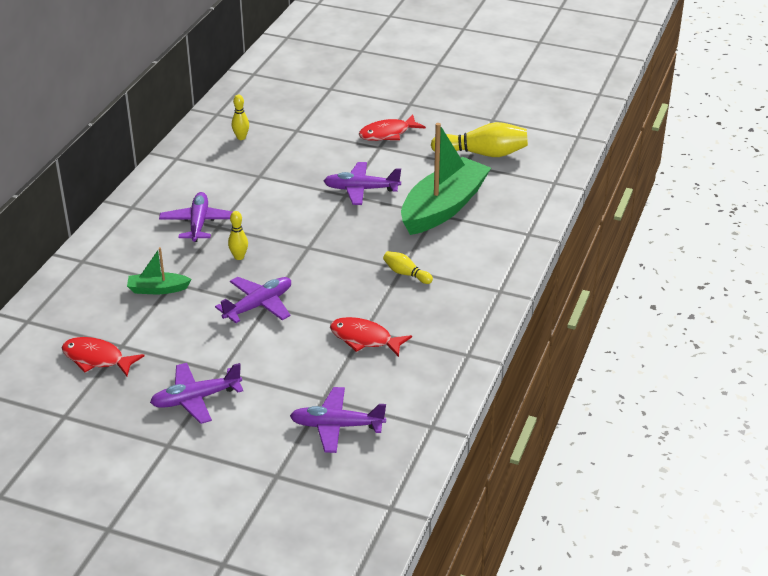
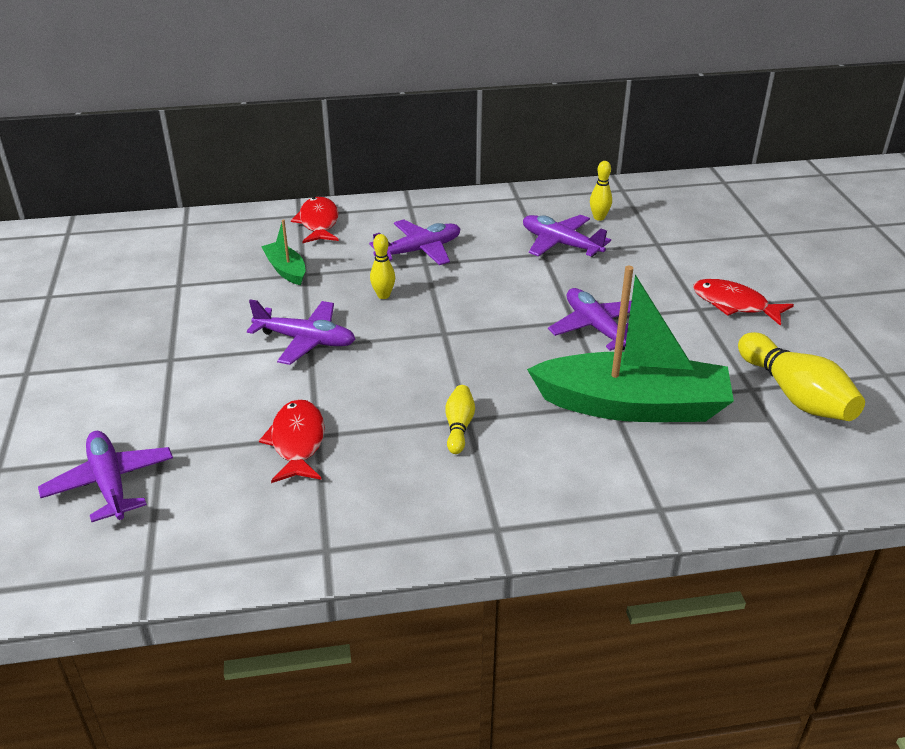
camera: 60 degrees right, 0 degrees up
red fish [62,337,144,376] -> red fish moved to [291,197,339,243]
purple plane [150,363,243,424] -> purple plane moved to [523,215,611,257]

